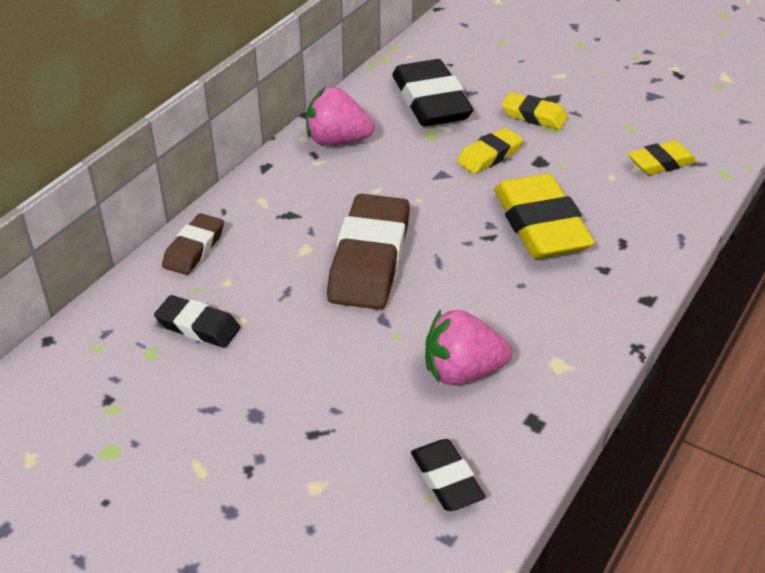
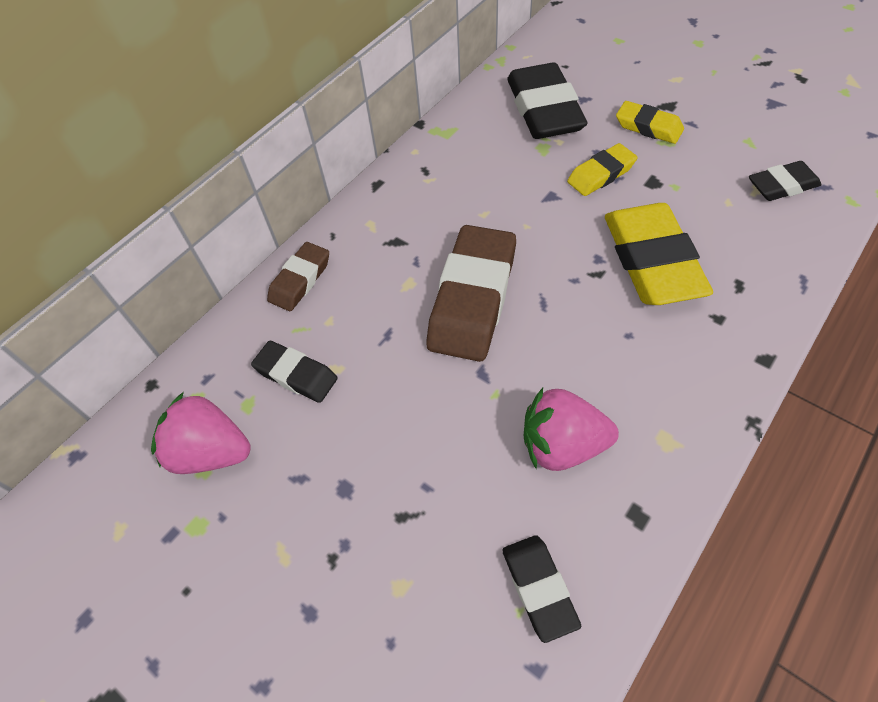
camera: 10 degrees right, 15 degrees up
pink strawberry [306,87,375,145] -> pink strawberry moved to [151,392,251,474]
yellow eraser [628,140,697,175] -> black eraser [749,161,822,201]

